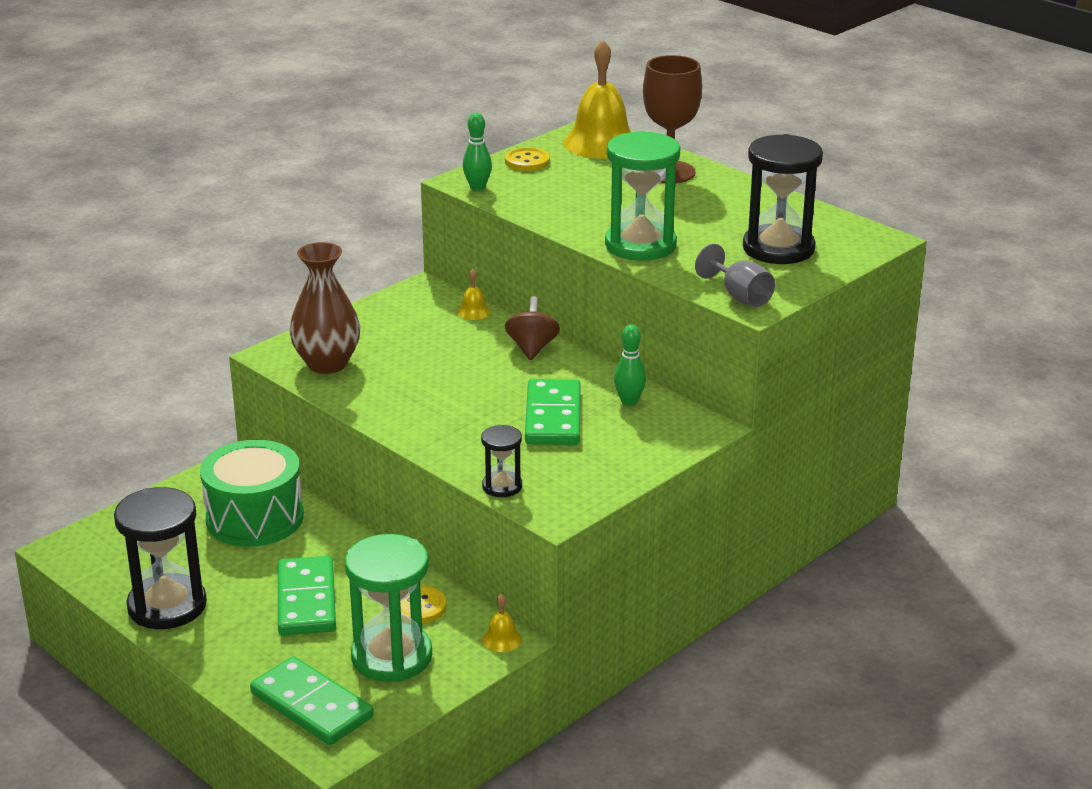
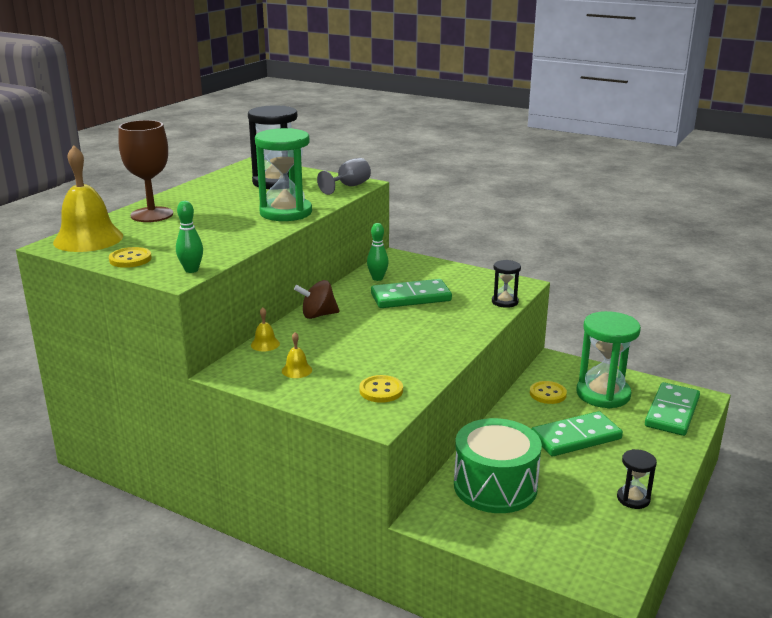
camera: 105 degrees left, 5 degrees down
black hourglass [114,487,207,629] -> black hourglass [617,449,657,509], size x0.51
brown vase [290,242,360,374] -> yellow button [359,375,403,403]
yellow bell [482,594,522,652] -> yellow bell moved to [282,332,312,378]

